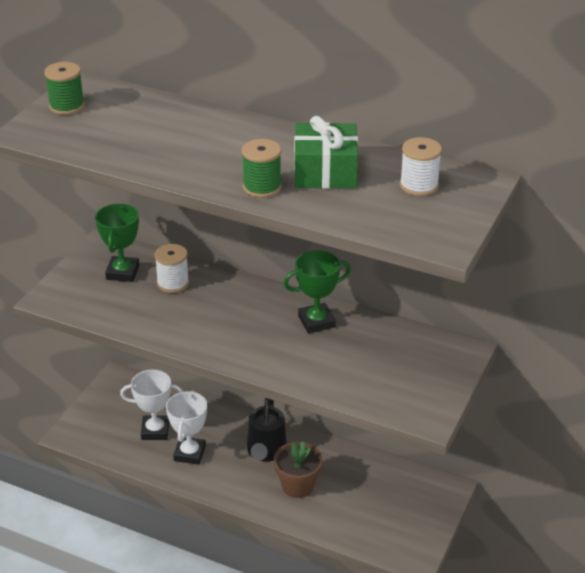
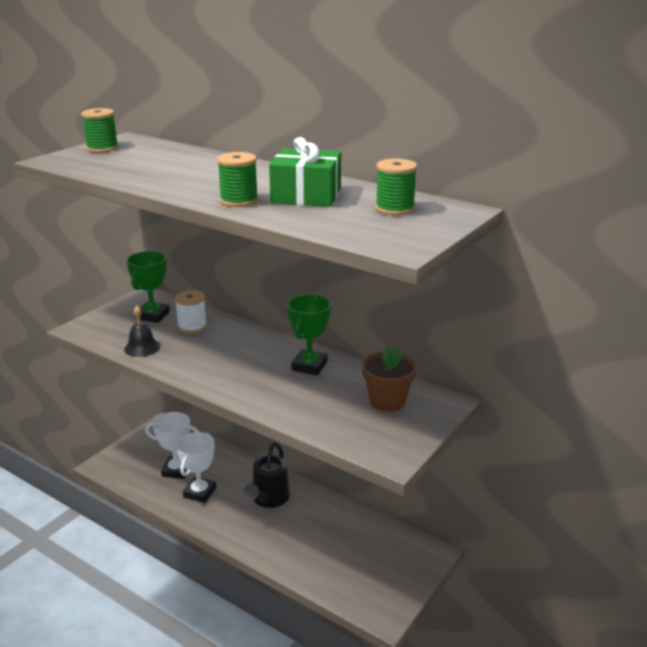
camera: 10 degrees right, 10 degrees down
brown flower pot [274,441,323,498] -> brown flower pot moved to [362,346,417,412]
green trophy [283,250,351,333] -> green trophy turned 60 degrees counterclockwise [287,294,331,375]
white spool [400,137,442,196] -> green spool [375,159,417,215]
none -> black bell [124,306,160,357]

